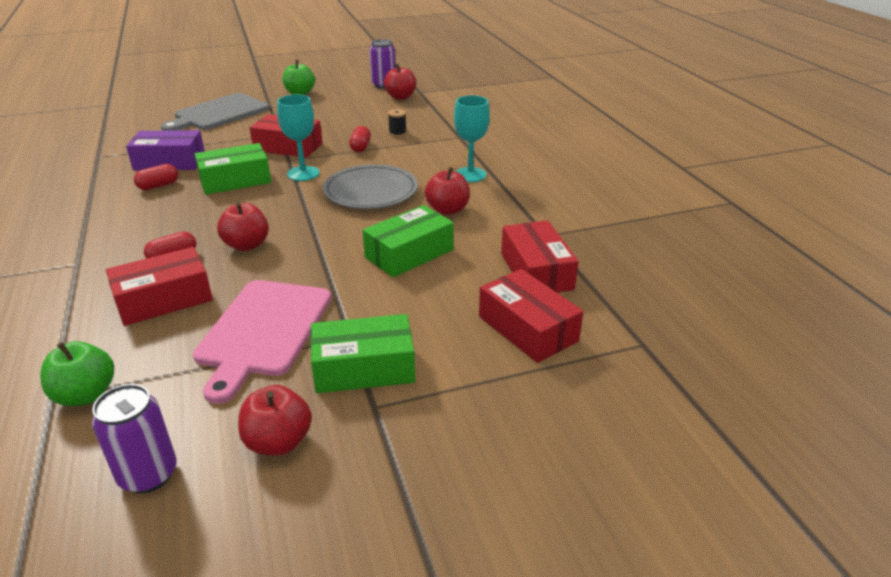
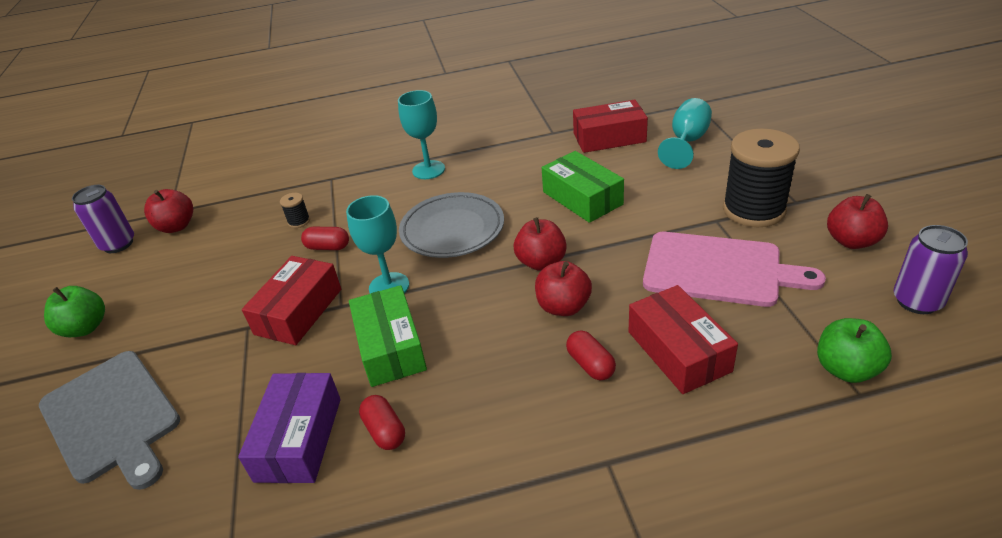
camera: 80 degrees left, 5 degrees up
green box [311,314,415,393] -> black spool [723,129,800,227]
red apple [425,167,470,215] -> red apple moved to [514,217,567,271]
red box [479,269,583,363] -> turquoise goblet [658,98,712,169]

